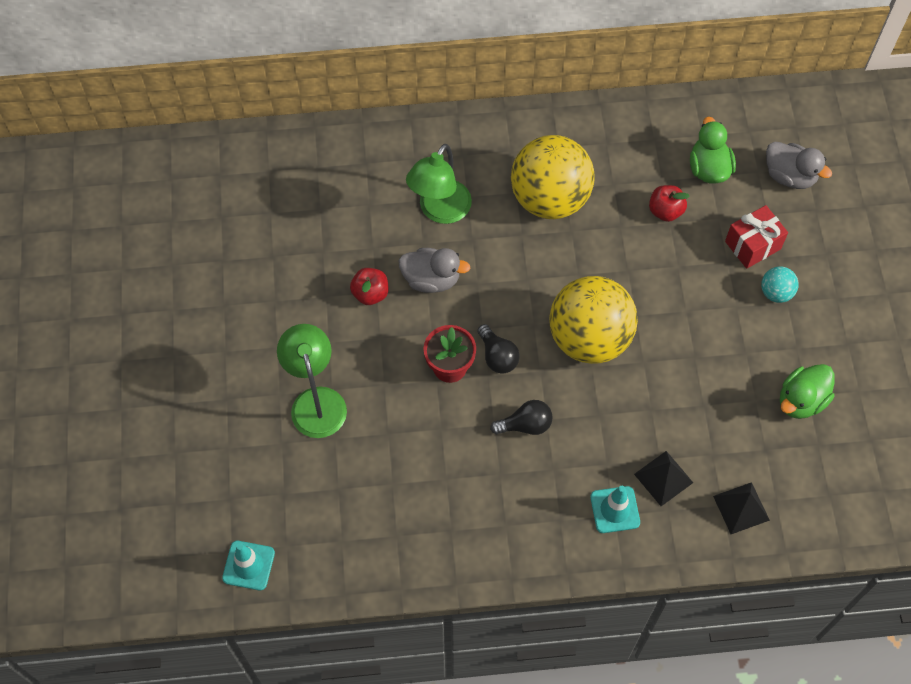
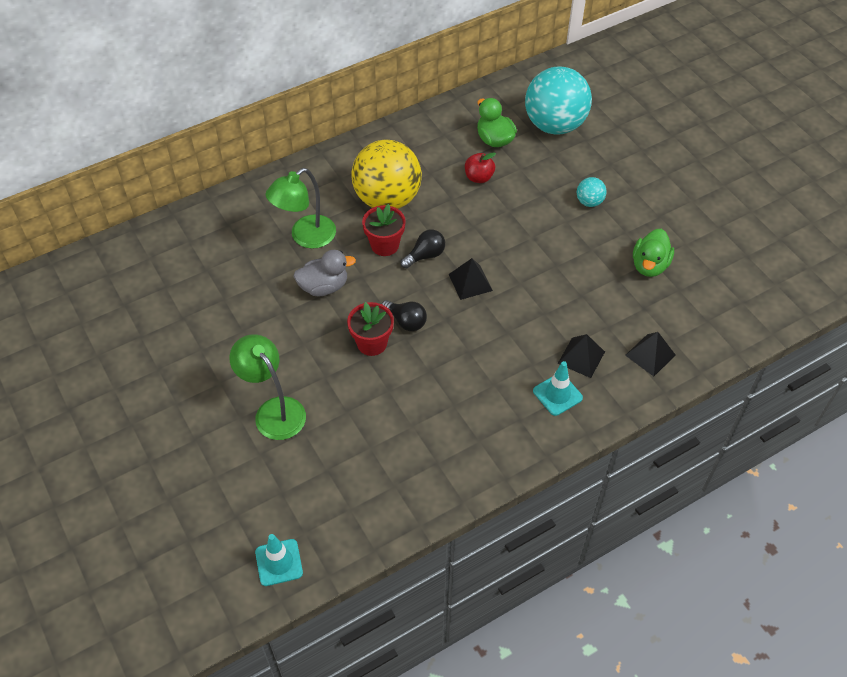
camera: 25 degrees left, 10 degrees down
red apple [350,268,389,305] -> none
green lamp [406,144,472,224] -> green lamp turned 45 degrees clockwise [266,168,336,249]
black light bulb [490,400,553,435] -> black light bulb moved to [400,229,445,269]
yellow ball [549,276,638,364] -> black pyramid [449,258,493,300]
red gift [725,205,788,269] -> none
grey duck [766,142,832,189] -> turquoise ball [525,66,592,135]
none -> red flower pot [362,204,406,256]

